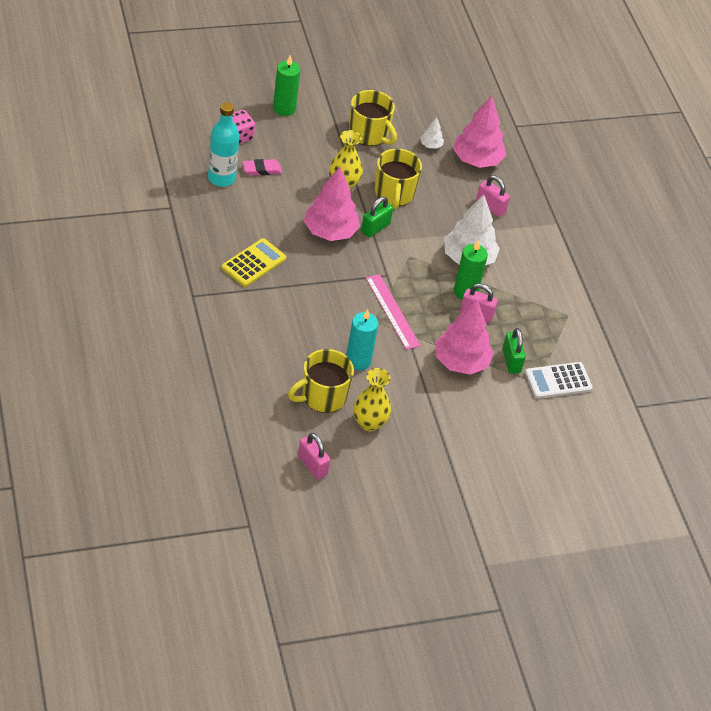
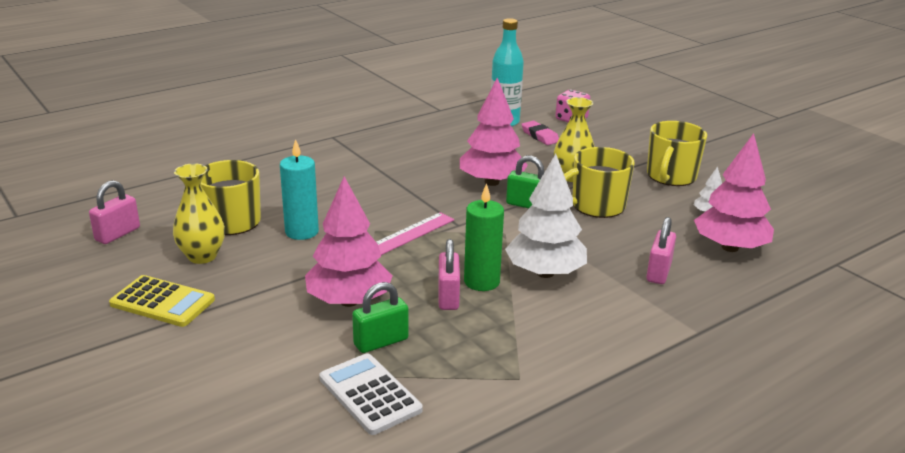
camera: 75 degrees right, 20 degrees down
yellow calculator [222,238,286,287] -> yellow calculator moved to [109,275,215,327]
green candle [273,55,300,116] -> none

